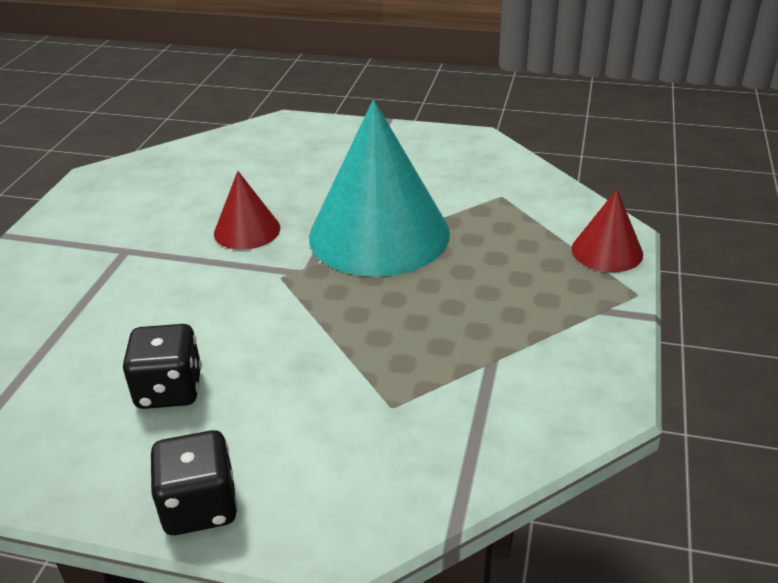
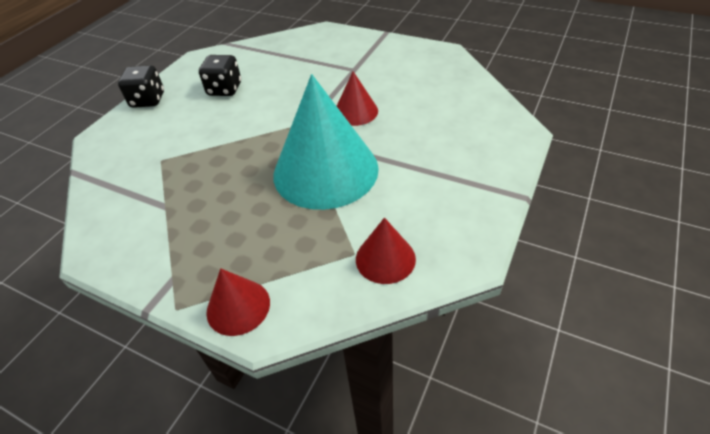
camera: 105 degrees right, 10 degrees up
none -> red cone [356,218,416,284]

